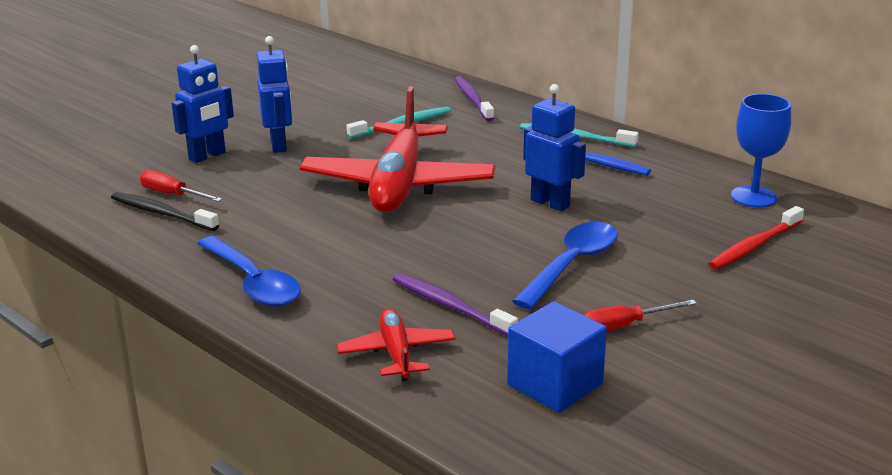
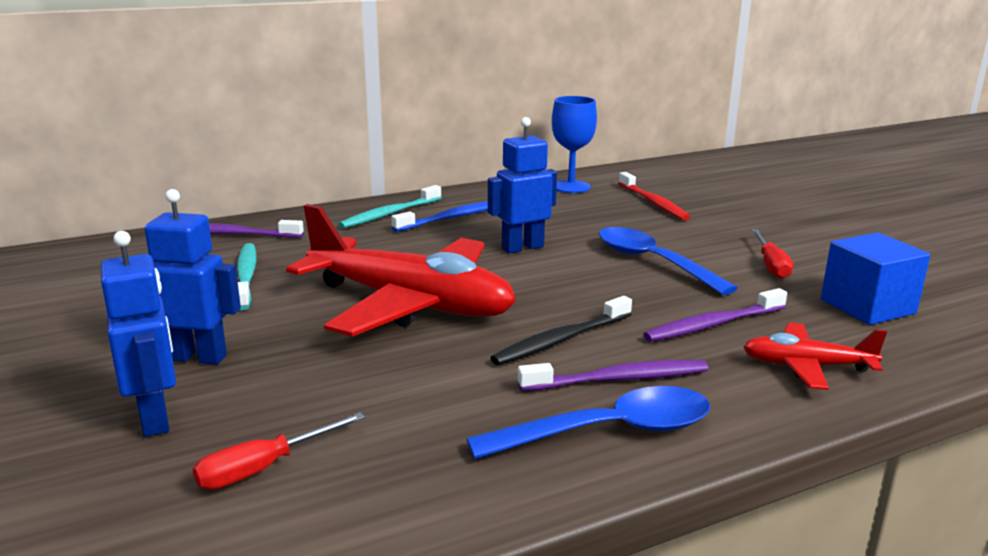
camera: 70 degrees left, 5 degrees down
black toothbrush [111,192,219,231] -> black toothbrush moved to [490,296,632,365]
none -> purple toothbrush [518,360,708,391]

